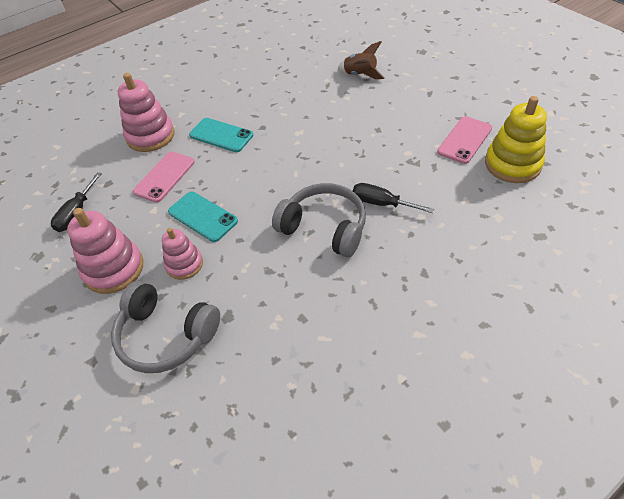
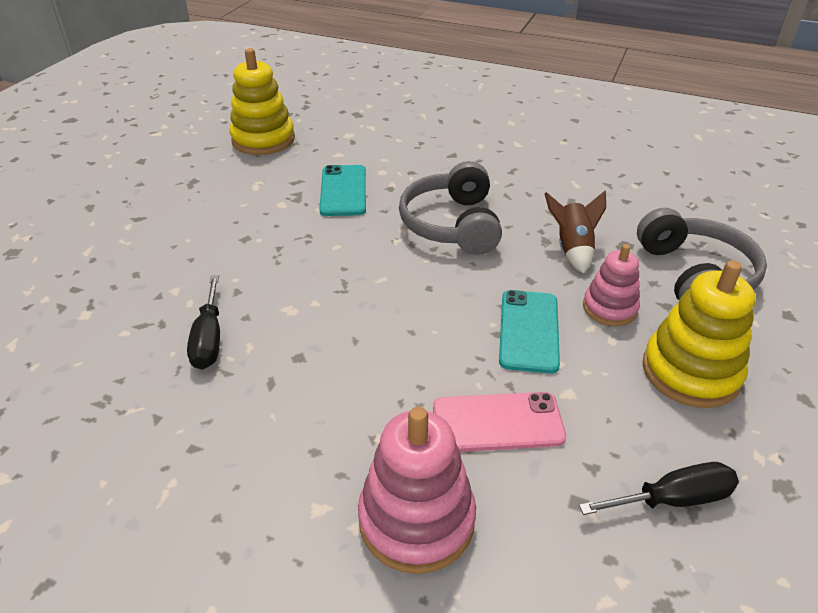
camera: 125 degrees left, 10 degrees down
pink stacking toy [67,208,143,294] -> yellow stacking toy [643,260,755,408]
turquoise phone [189,118,253,152] -> turquoise phone moved to [319,165,366,216]
brown rocket [338,41,385,79] -> brown rocket moved to [545,191,606,274]
black screwdriver [353,183,434,213] -> black screwdriver moved to [187,275,220,370]
pink phone [437,116,492,164] -> none

